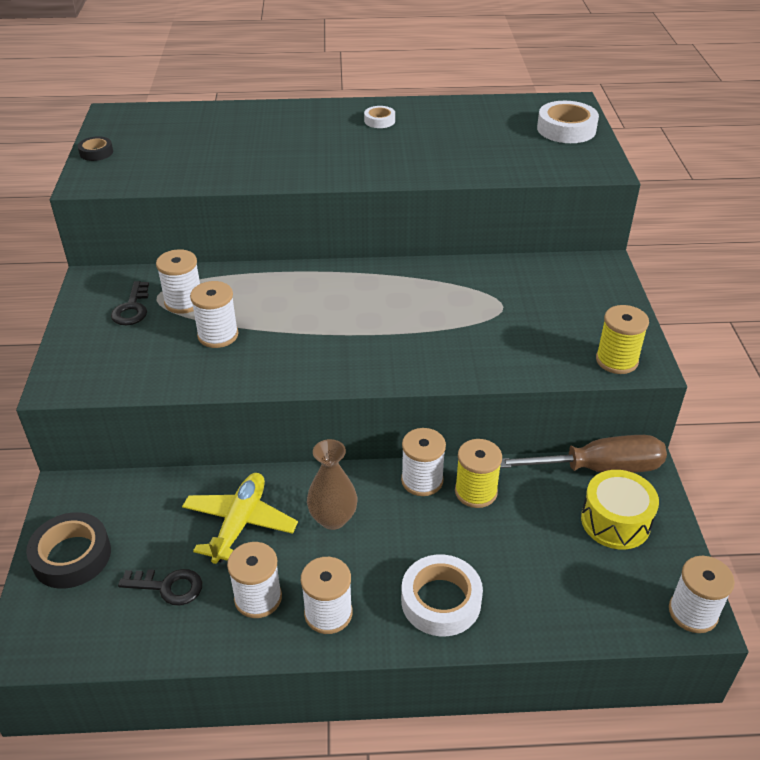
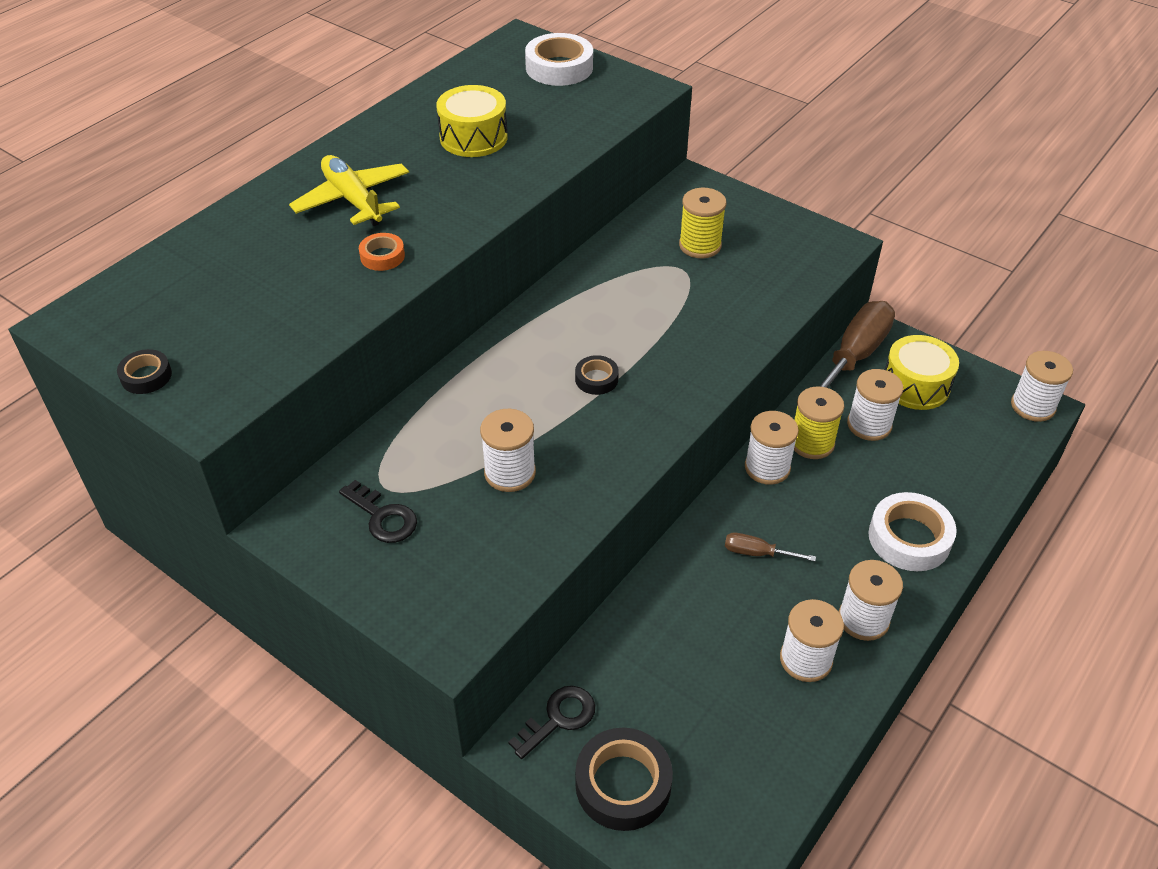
camera: 50 degrees left, 5 degrees up
black key [118,569,202,606] -> black key moved to [508,686,595,759]
white spool [156,249,200,314] -> white spool moved to [847,369,903,441]
yellow plane [182,473,298,564] -> yellow plane moved to [289,155,409,226]
brown vase [307,439,357,530] -> brown screwdriver [725,533,816,561]
white tape [364,106,395,128] -> none
yellow spool [596,305,649,374] -> yellow spool moved to [679,188,726,258]
none -> orange tape [359,233,405,271]
none -> yellow drum [436,85,508,157]
none -> black tape [575,355,619,395]

